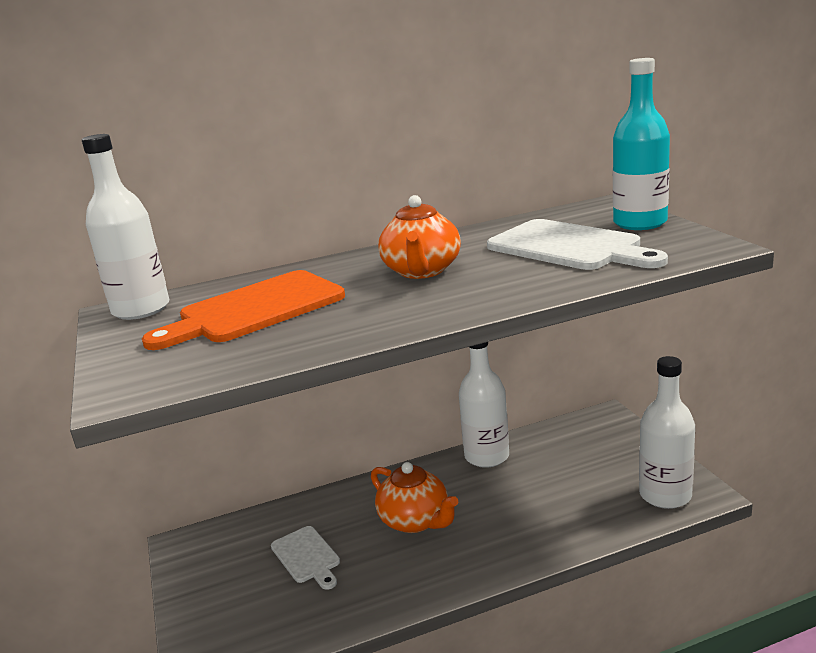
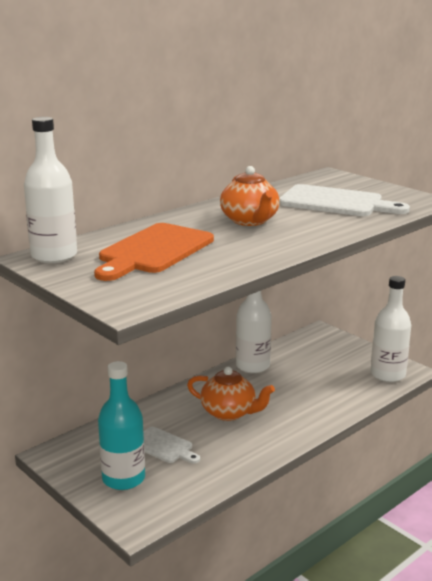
camera: 25 degrees left, 0 degrees up
turquoise bottle [613,58,670,230] -> turquoise bottle moved to [98,361,145,490]

